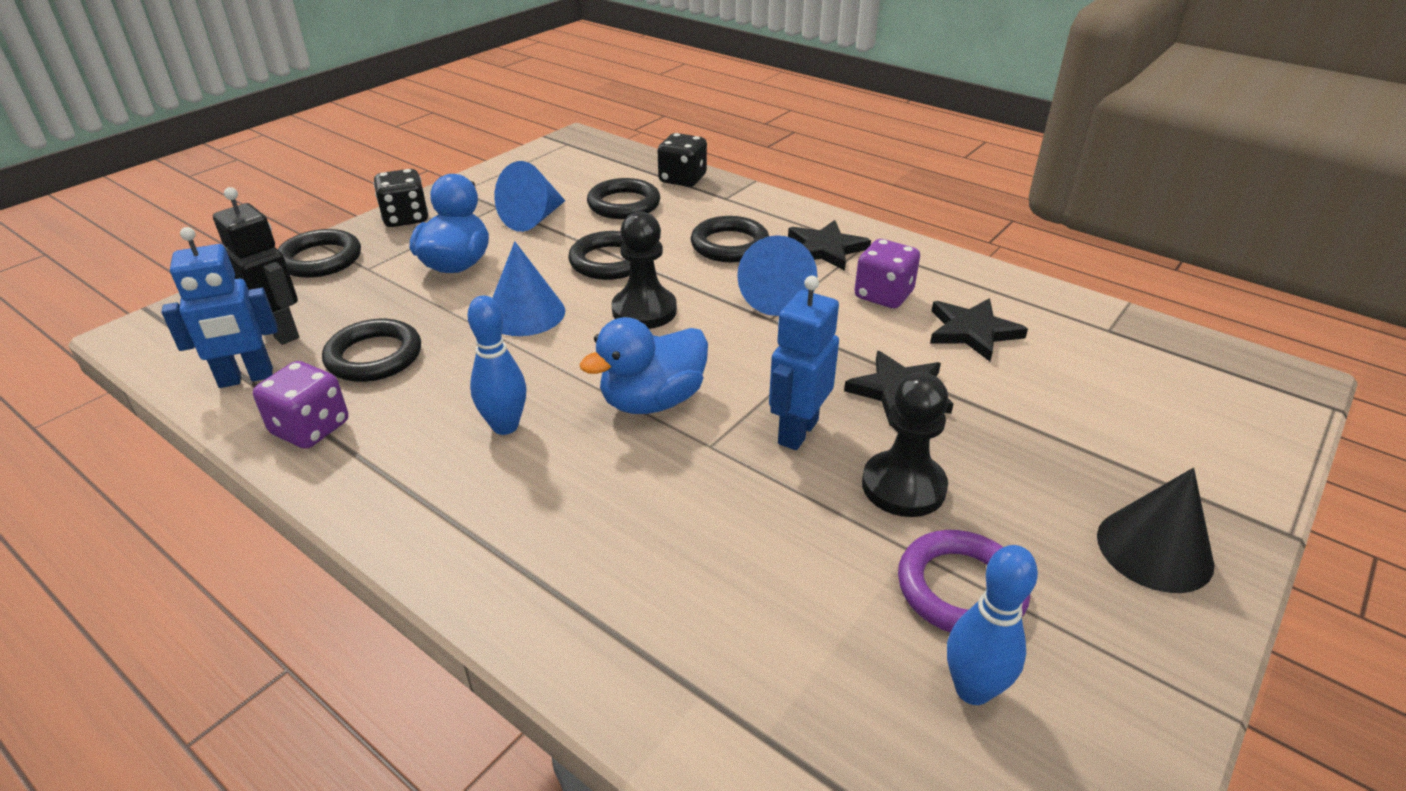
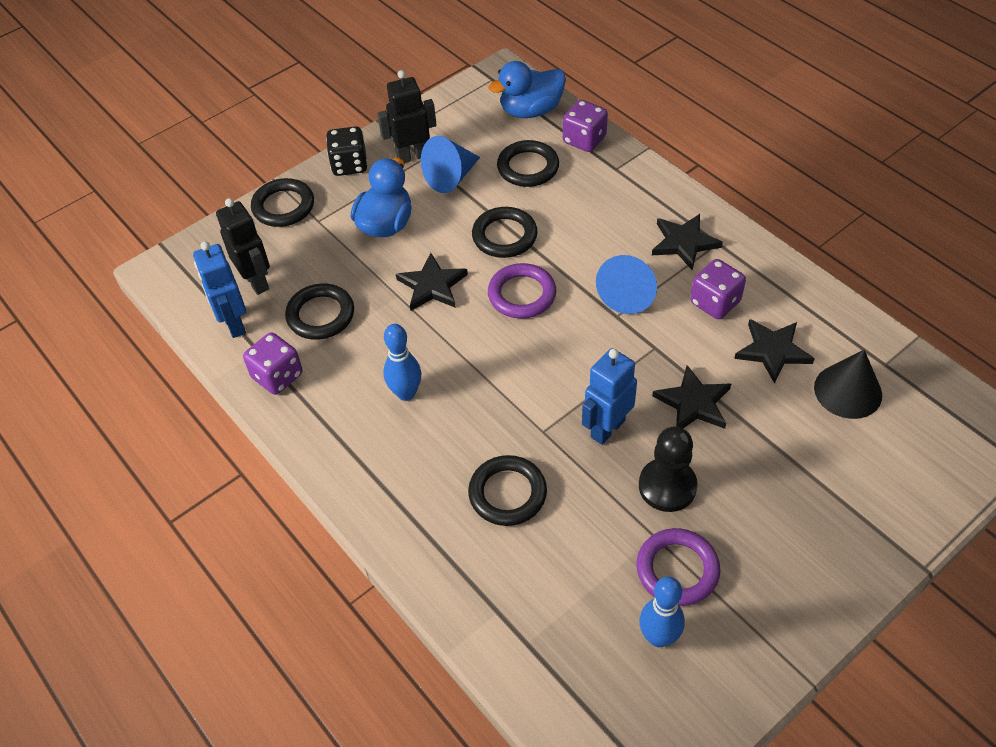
camera: 15 degrees right, 15 degrees up
blue robot [161,227,277,388] -> blue robot turned 75 degrees clockwise [193,241,246,338]
blue cone [492,241,565,336] -> black star [396,253,468,311]
blue duck [579,317,708,414] -> blue duck moved to [488,61,566,118]
black pawn [612,211,677,329] -> purple ring [488,263,556,319]
black dice [658,133,707,187] -> purple dice [563,100,608,152]
black ring [691,216,769,262] -> black ring moved to [468,455,547,526]
black cone [1097,468,1214,593] -> black cone moved to [814,350,882,419]
none -> black robot [377,70,436,163]

